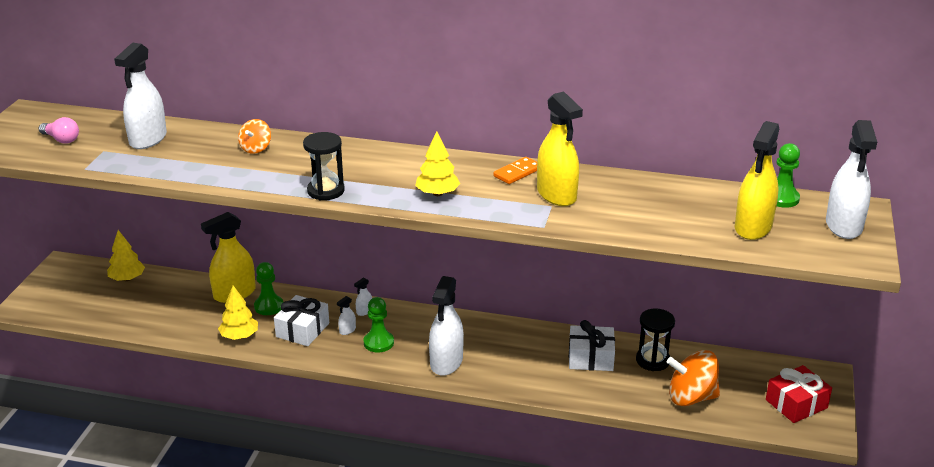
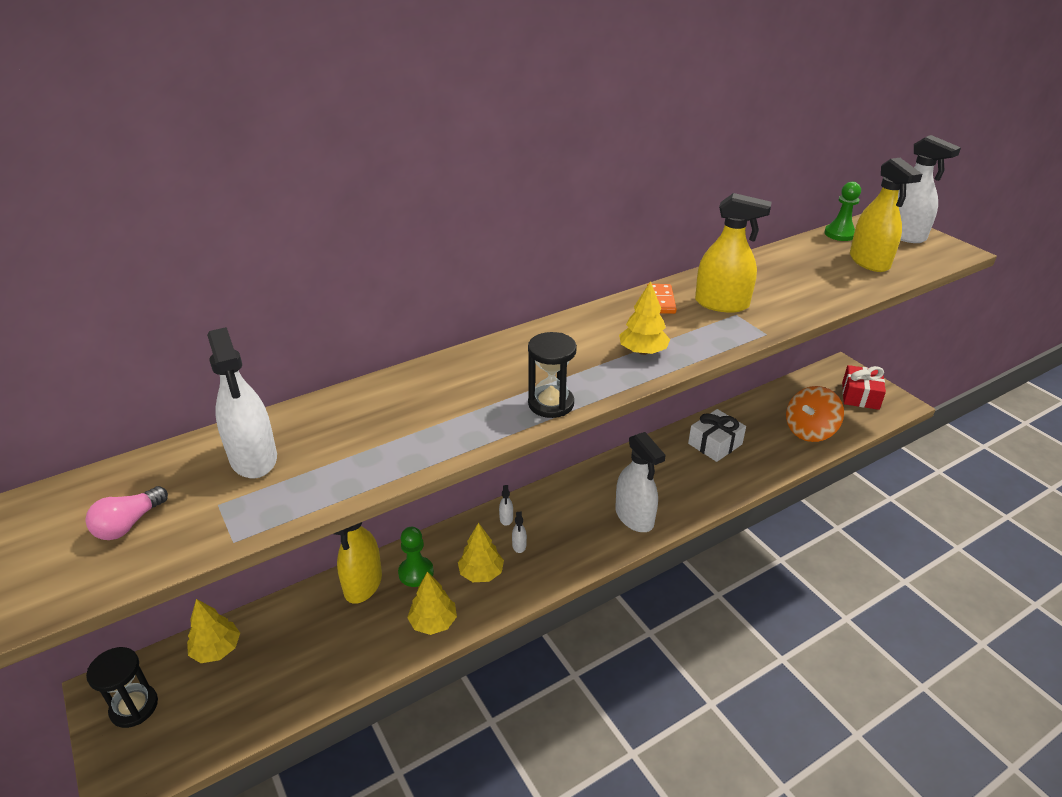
camera: 45 degrees left, 5 degrees up
pink light bulb [39,117,79,144] -> pink light bulb turned 135 degrees clockwise [85,486,168,540]
orange spinning top [238,119,271,154] -> none
white gift [274,295,329,346] -> yellow tree [458,523,504,582]
green pawn [364,297,394,352] -> none
black hourglass [636,309,675,371] -> black hourglass moved to [86,647,158,728]

